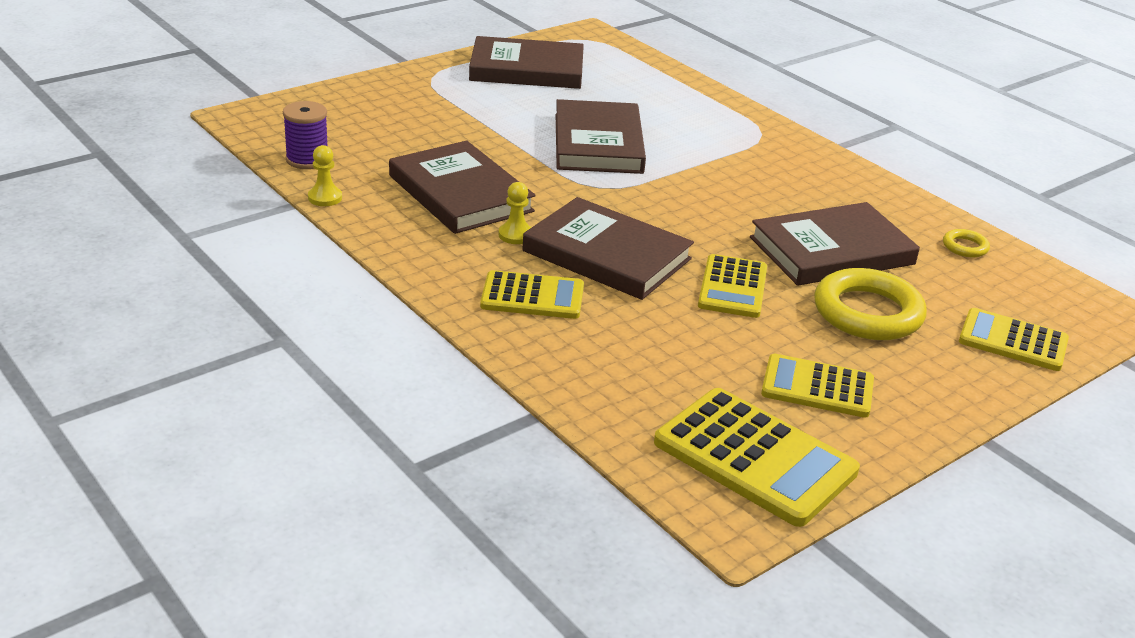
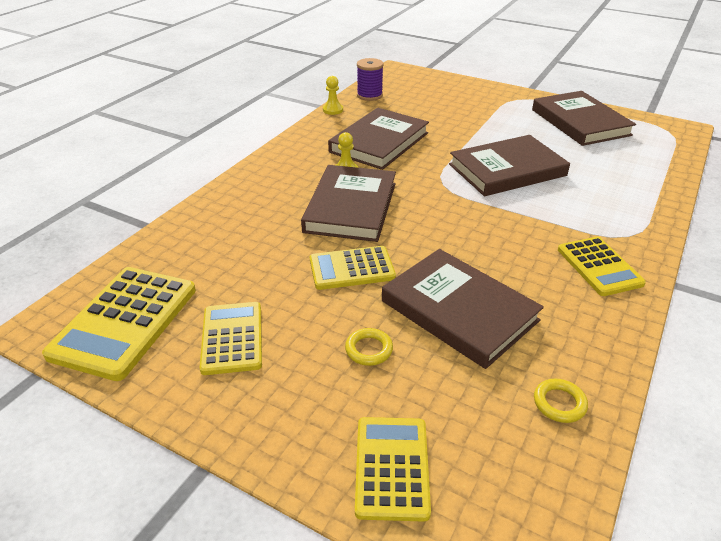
camera: 70 degrees right, 5 degrees up
yellow calculator [480,270,584,319] -> yellow calculator moved to [558,237,646,296]
yellow ring [814,268,927,340] -> yellow ring [345,328,393,366], size x0.45

